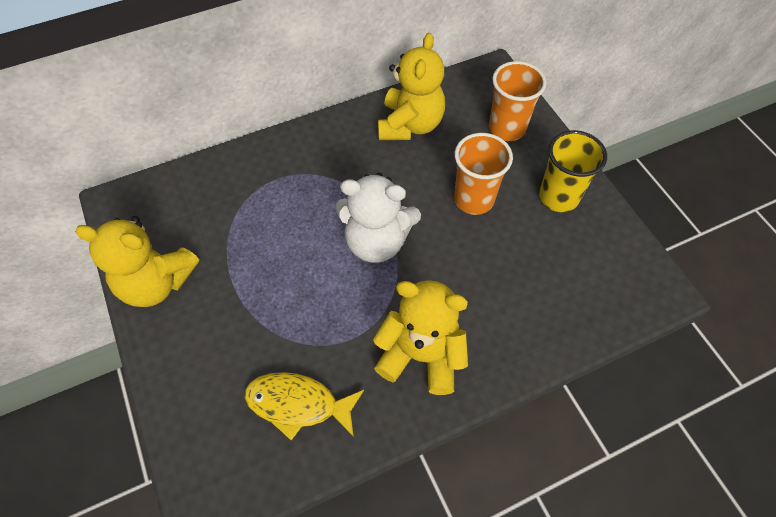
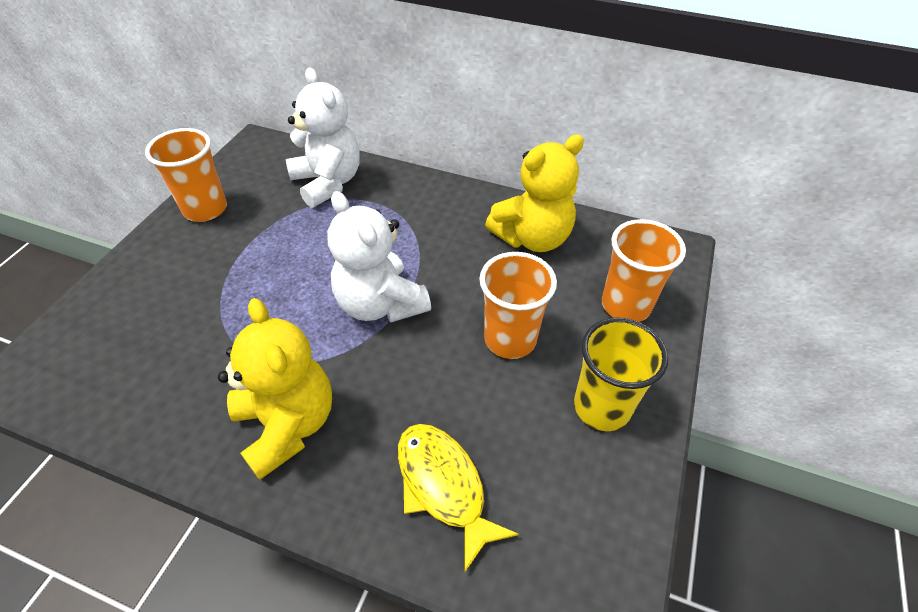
camera: 45 degrees right, 10 degrees down
yellow teddy bear [75,216,199,307] -> orange cup [145,128,227,222]
yellow fish [245,372,364,440] -> yellow fish moved to [398,424,519,572]
none -> white teddy bear [286,67,360,208]

